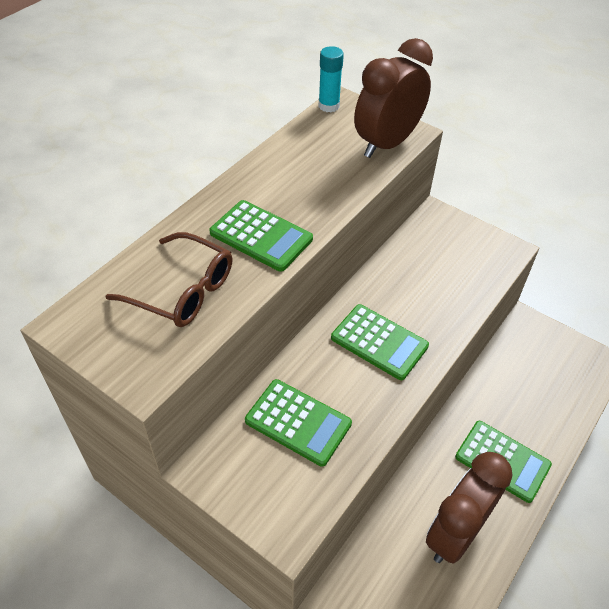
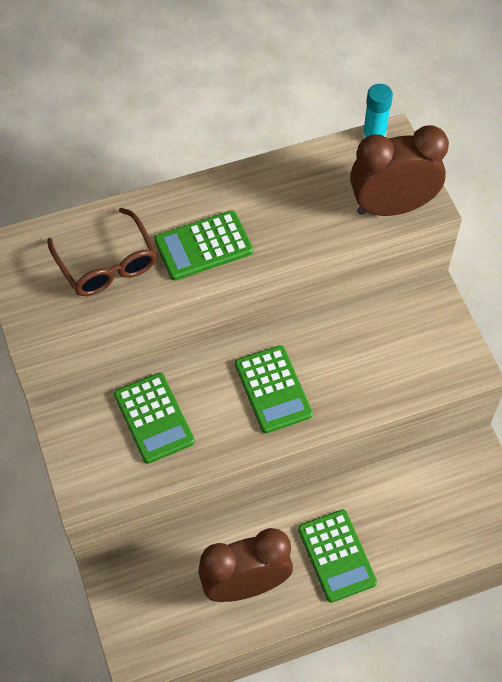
camera: 35 degrees right, 10 degrees up
green calculator [209,200,313,272] -> green calculator turned 90 degrees clockwise [154,210,253,280]

